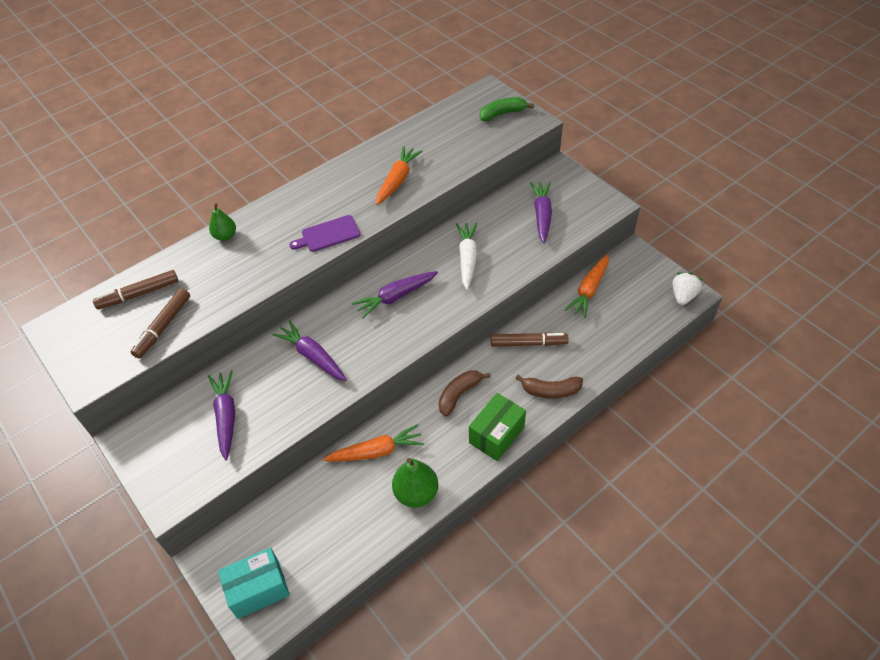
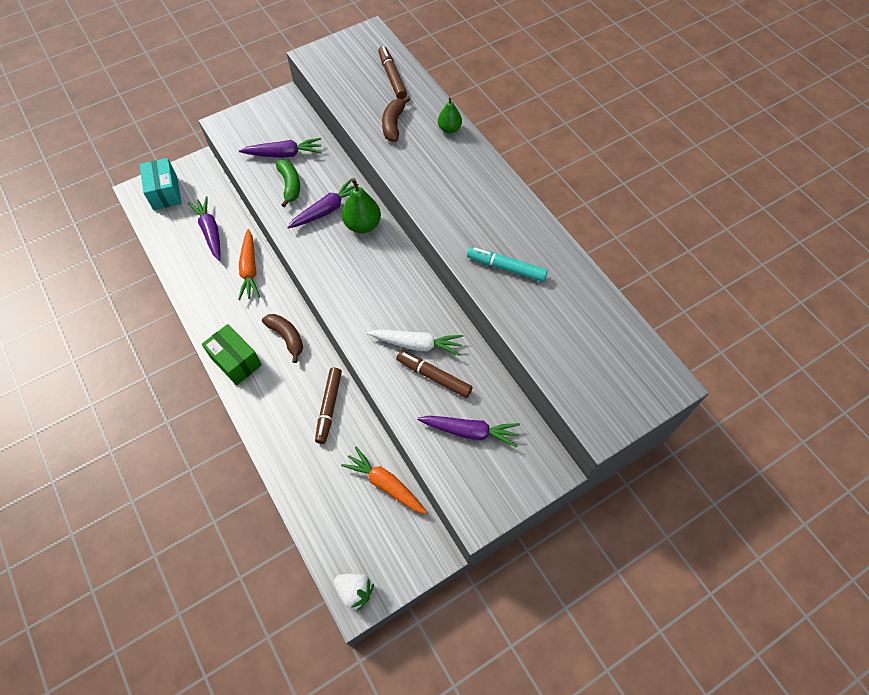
camera: 95 degrees right, 10 degrees up
brown marker [131,288,190,358] -> brown marker moved to [396,350,473,398]
purple cutting board [289,215,361,252] -> none
purple carrot [352,271,438,319] -> purple carrot moved to [188,196,221,261]
orange carrot [376,146,423,205] -> turquoise marker [467,247,548,282]
green pear [392,458,438,508] -> green pear moved to [342,178,381,233]
green banana [480,97,534,121] -> green banana moved to [276,159,300,207]
brown banana [515,375,583,399] -> brown banana moved to [382,96,411,142]

